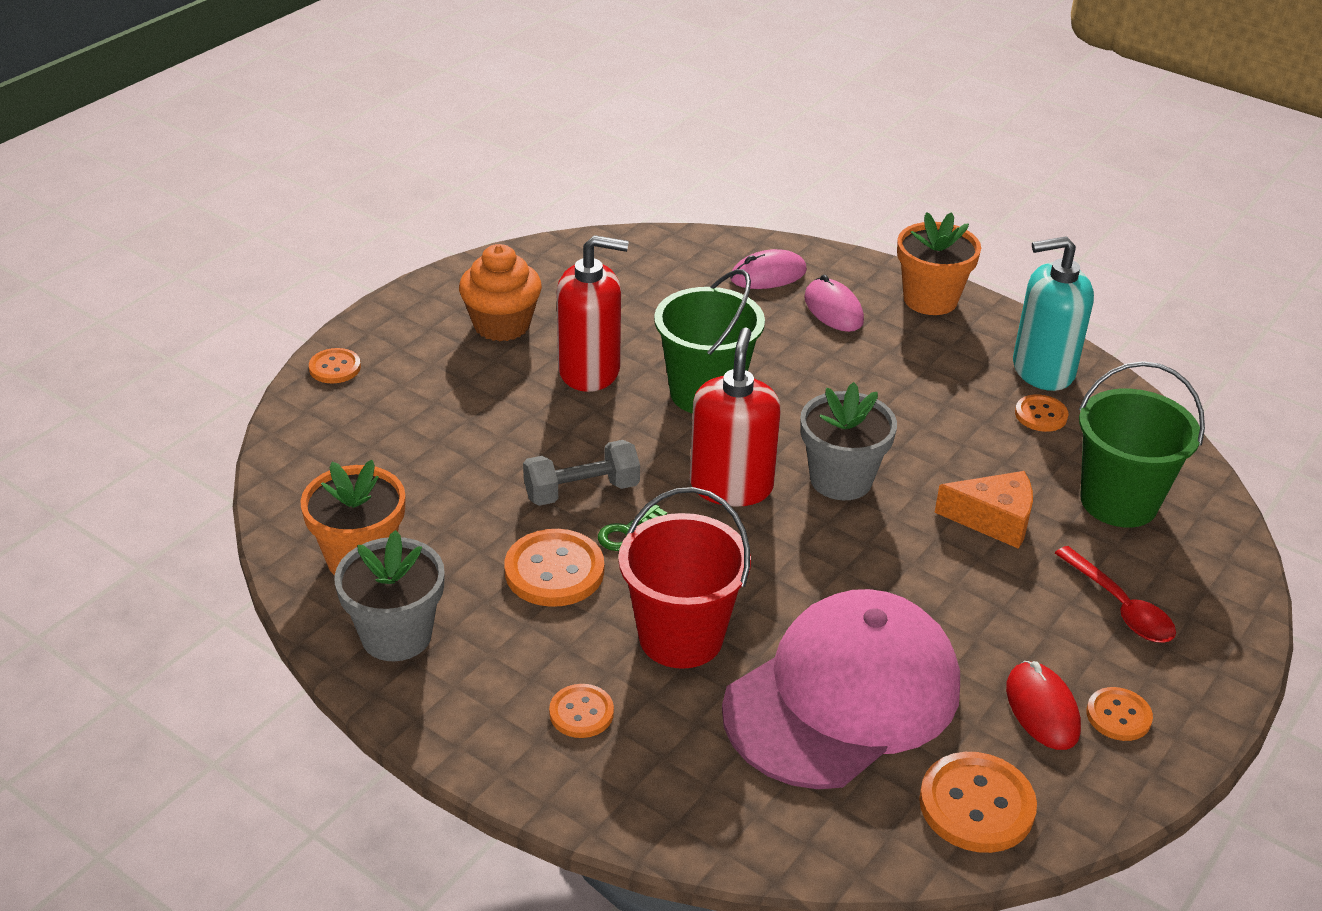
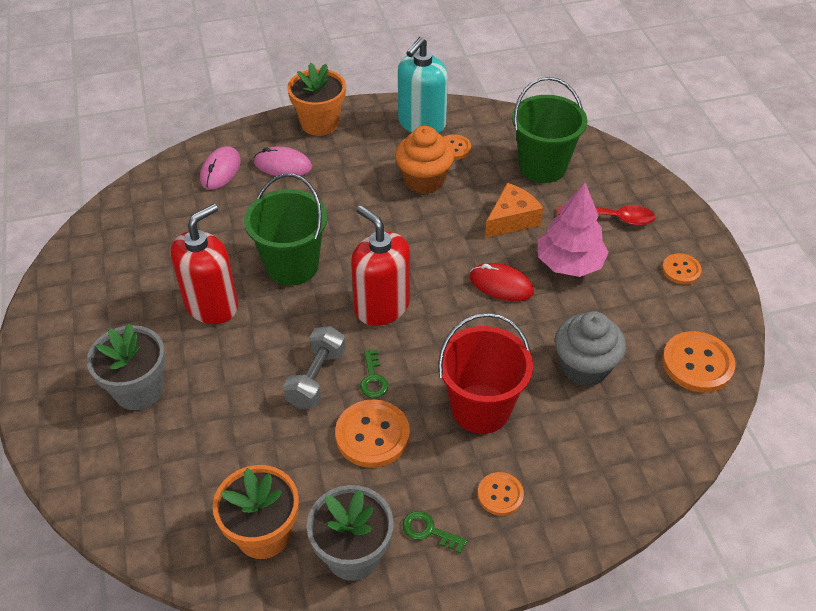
camera: 50 degrees left, 10 degrees up
orange button [309,348,361,384] -> none
orange cupcake [459,244,542,341] -> orange cupcake moved to [395,126,454,194]
pink cap [722,589,960,789] -> grey cupcake [555,311,626,386]
grey flower pot [800,382,897,500] -> grey flower pot moved to [87,323,165,410]
red mouse [1006,661,1081,750] -> red mouse moved to [470,263,534,301]
none -> green key [402,511,467,554]
none -> pink tree [538,183,609,277]

